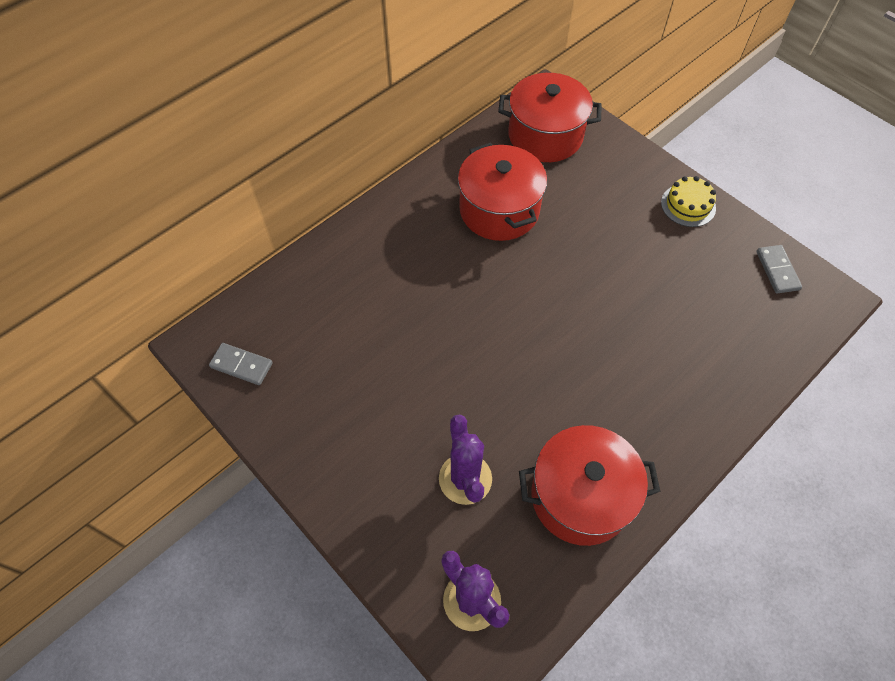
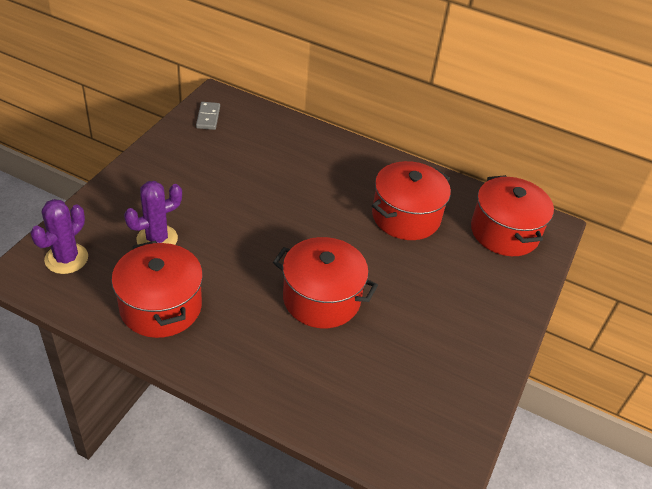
camera: 65 degrees right, 15 degrees down
yellow cake [661,176,716,227] -> none
grey domino [756,245,802,294] -> none
none -> red pot [273,237,378,328]

